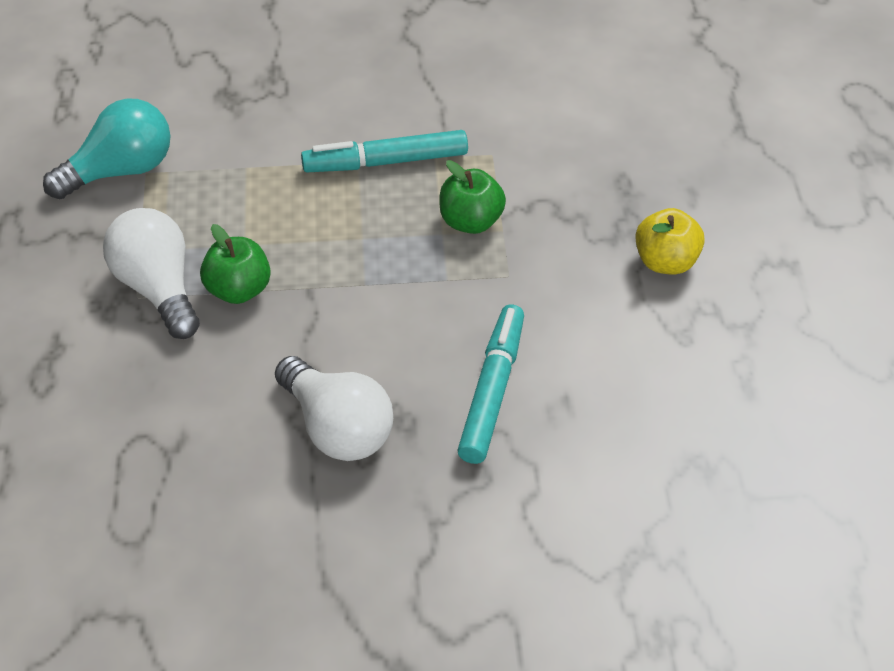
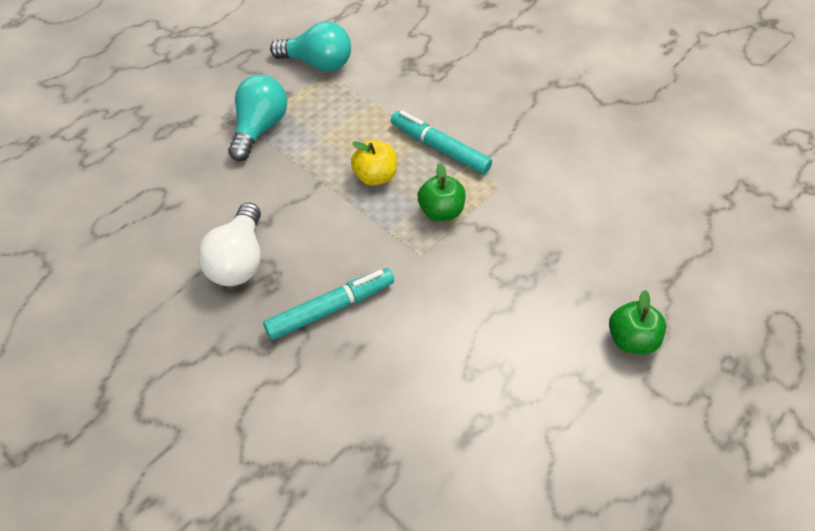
camera: 45 degrees right, 5 degrees up
white light bulb [103,208,200,339] -> turquoise light bulb [228,75,287,161]
green apple [200,224,271,304] -> green apple moved to [609,290,666,354]
yellow apple [635,208,705,274] -> yellow apple moved to [351,140,397,186]

